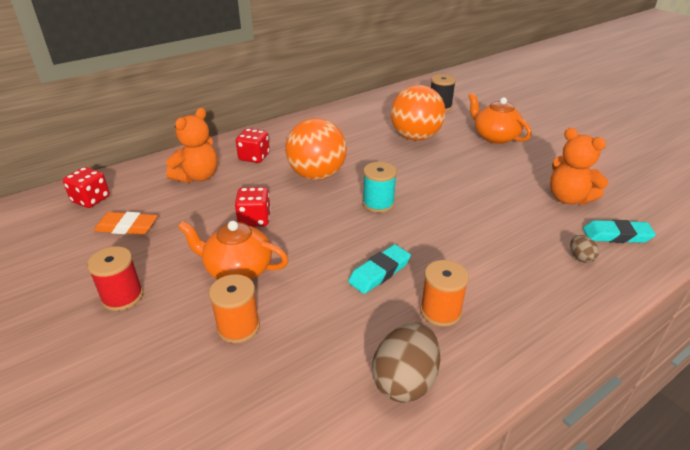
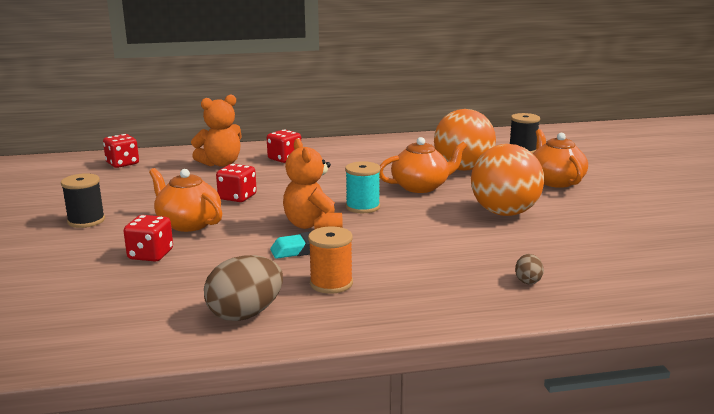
camera: 25 degrees right, 15 degrees down
red spool [87,246,143,311] -> black spool [61,173,105,228]
orange eraser [94,212,158,235] -> none
orange spool [209,274,260,343] -> red dice [124,215,173,262]
orange ball [285,118,347,180] -> orange ball moved to [471,144,544,216]
orange teddy bear [550,128,608,205] -> orange teddy bear moved to [283,139,343,230]
turquoise eraser [583,220,656,243] -> none
none -> orange teapot [379,137,467,193]

